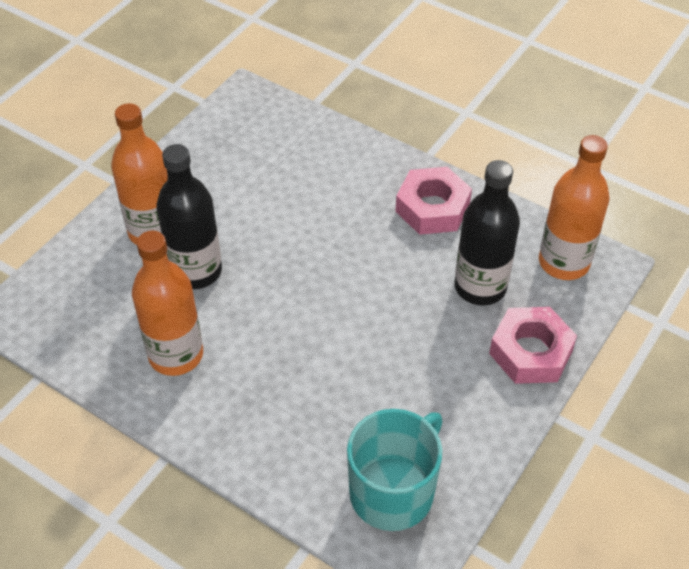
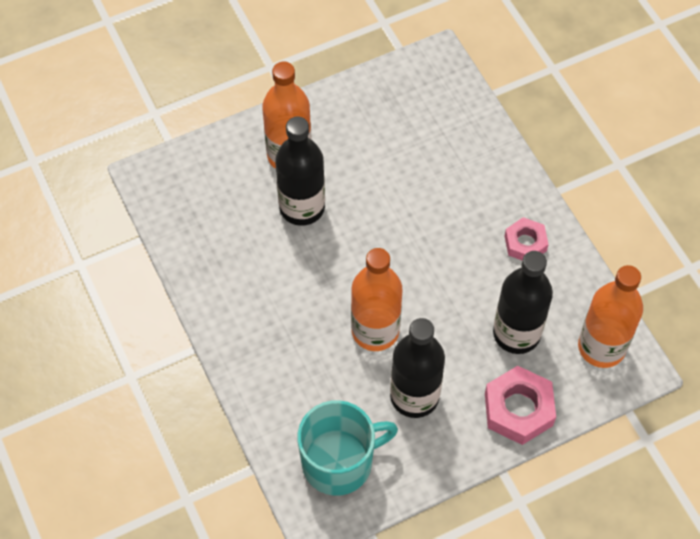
camera: 30 degrees right, 10 degrees up
orange bottle [132,231,203,376] -> orange bottle moved to [351,248,402,351]
pink nut [395,167,472,235] -> pink nut [505,217,549,260], size x0.64
none -> black bottle [390,318,445,418]

